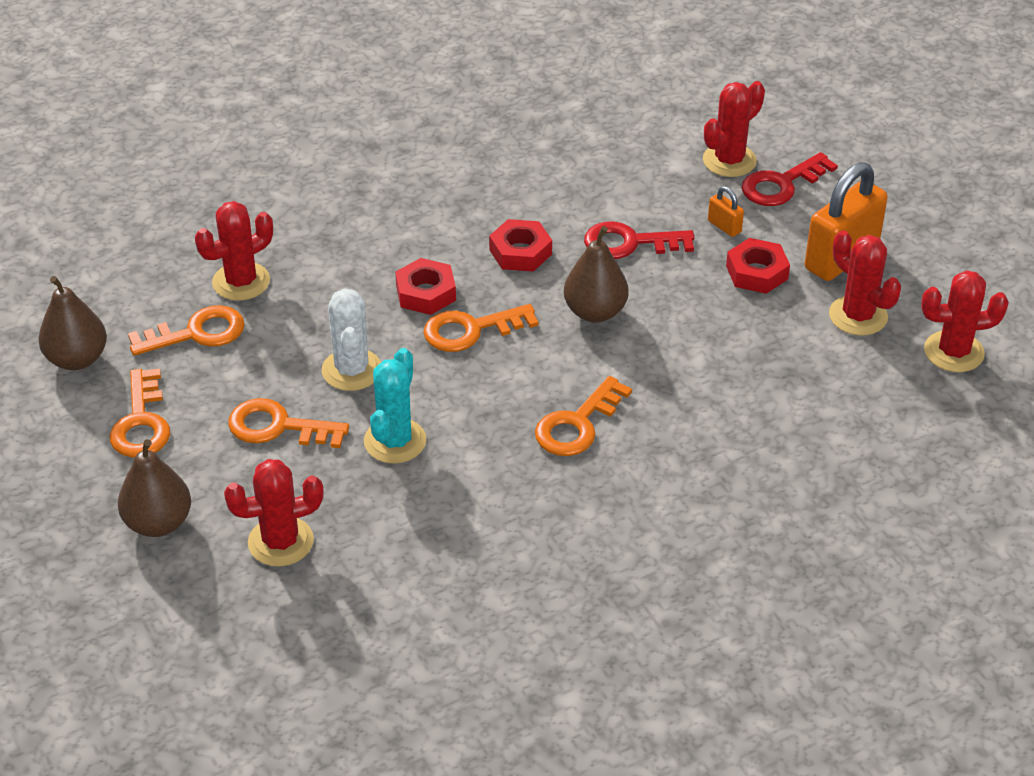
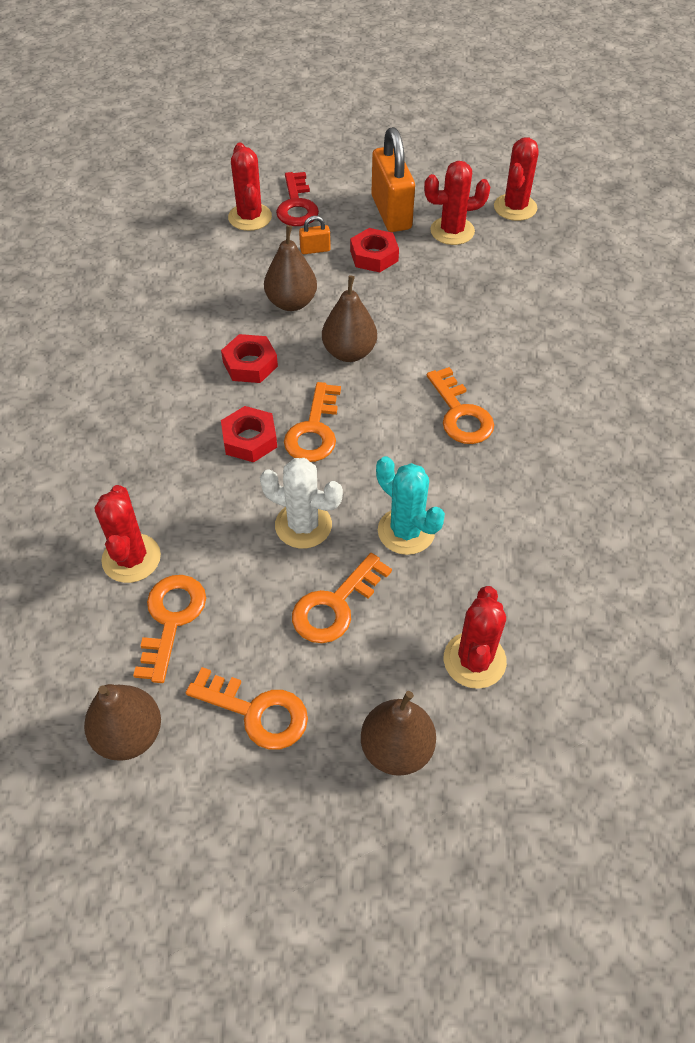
camera: 60 degrees left, 10 degrees up
red key [584,221,694,259] -> brown pear [264,225,317,311]

